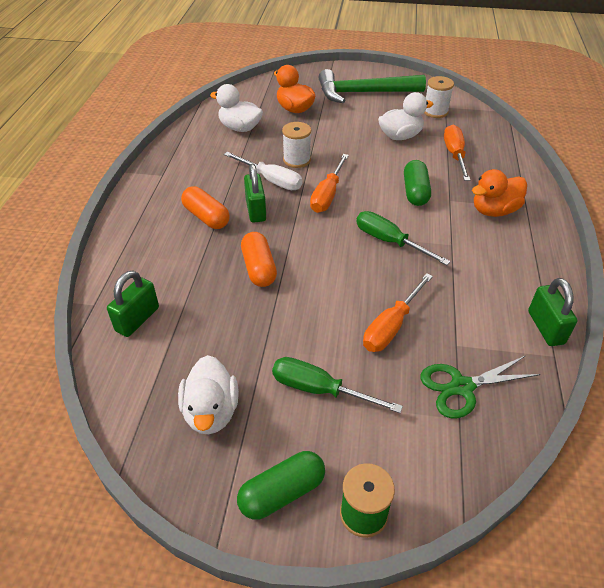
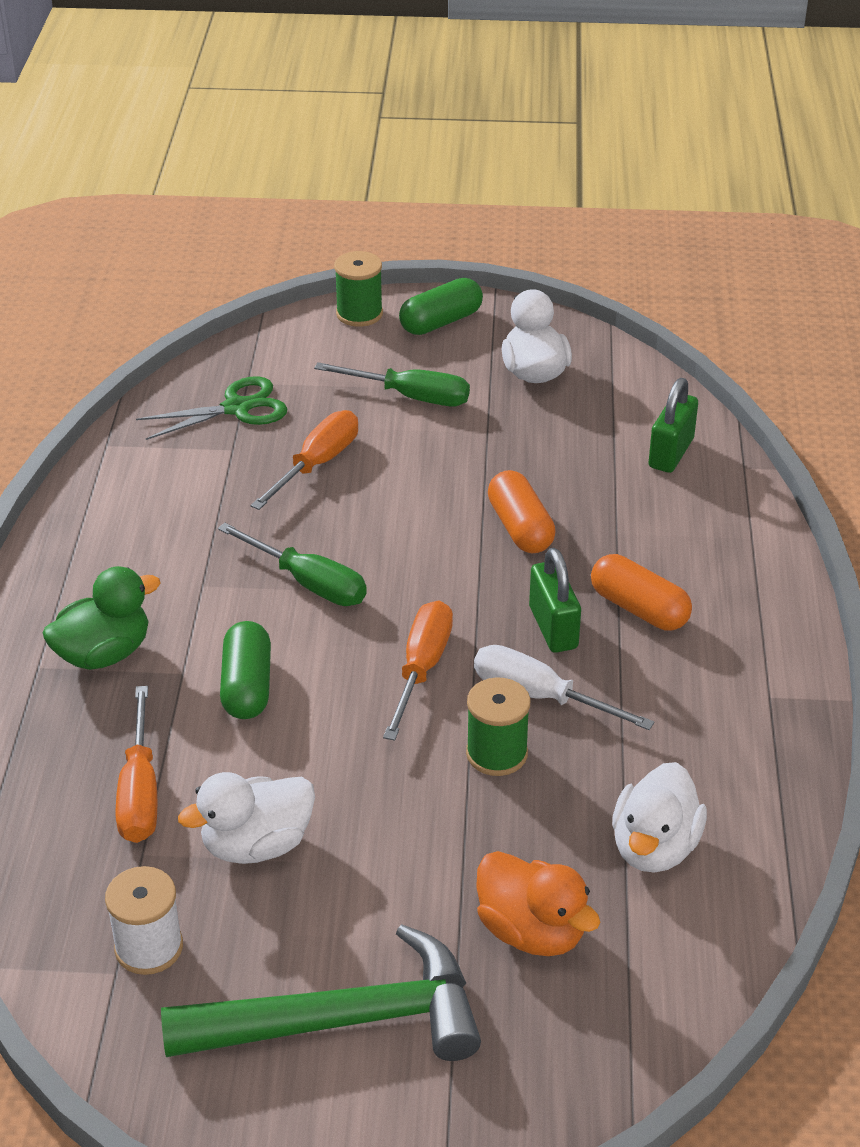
camera: 175 degrees right, 5 degrees down
white duck [210,84,263,132] -> white duck turned 90 degrees clockwise [612,762,707,873]
white spool [282,122,311,168] -> green spool [466,677,530,776]
orange duck [472,169,527,217] -> green duck [43,566,160,670]
green padlock [528,278,578,346] -> none

